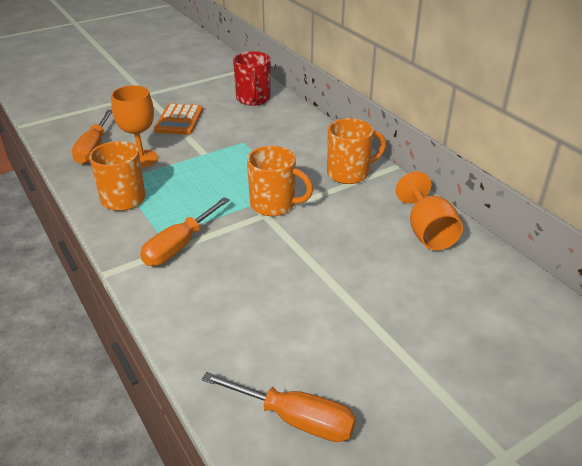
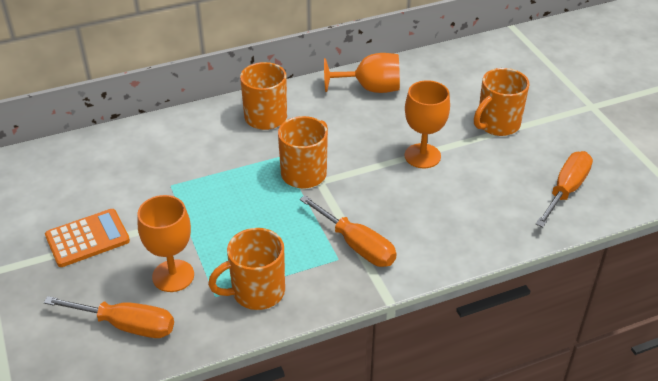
camera: 80 degrees left, 5 degrees up
orange calculator [154,103,203,135] -> orange calculator turned 45 degrees counterclockwise [45,209,130,267]
red mug [233,51,271,106] -> none
none -> orange goblet [405,80,450,168]
none -> orange mug [474,68,530,136]

